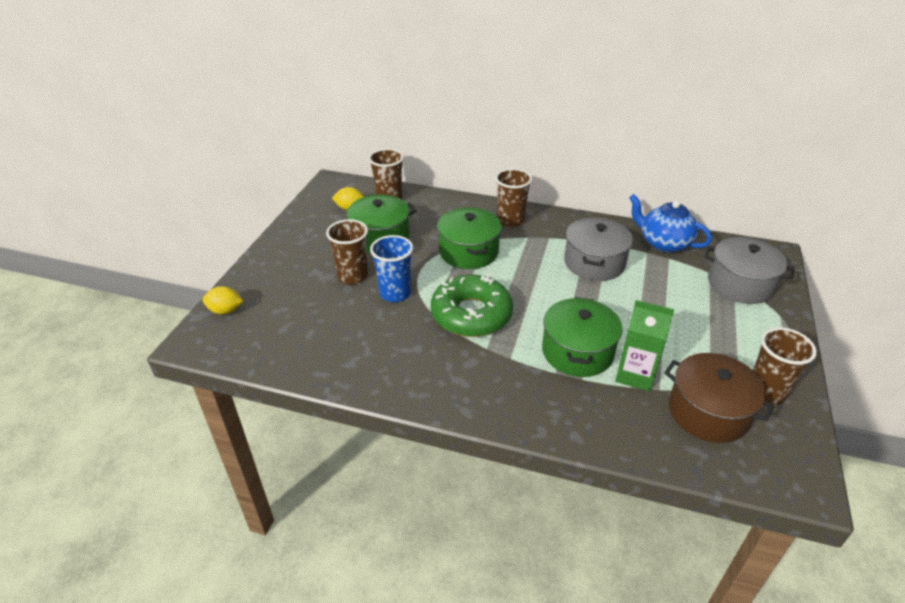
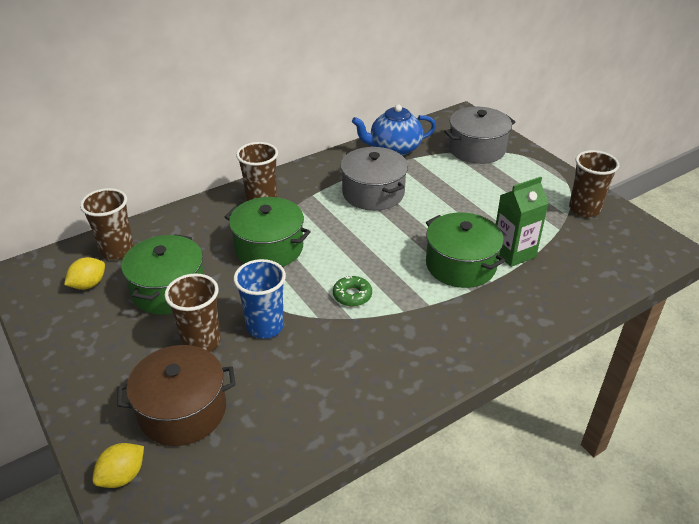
camera: 50 degrees left, 0 degrees up
green donut [431,275,513,337] -> green donut [333,275,372,306], size x0.44
brown pot [664,353,775,443] -> brown pot moved to [117,345,236,446]

